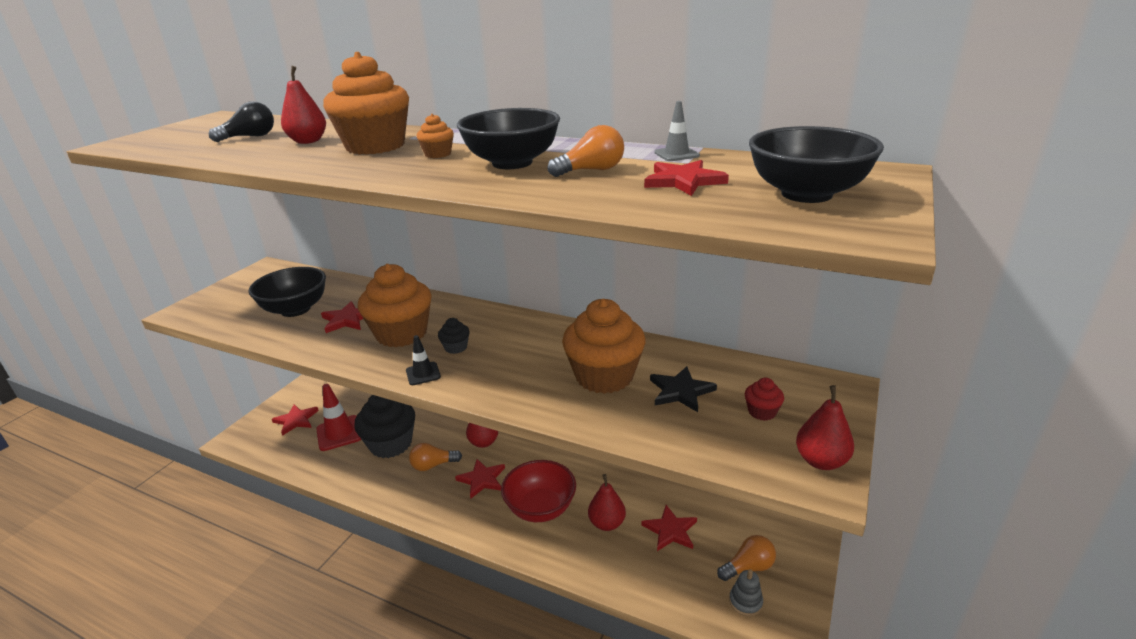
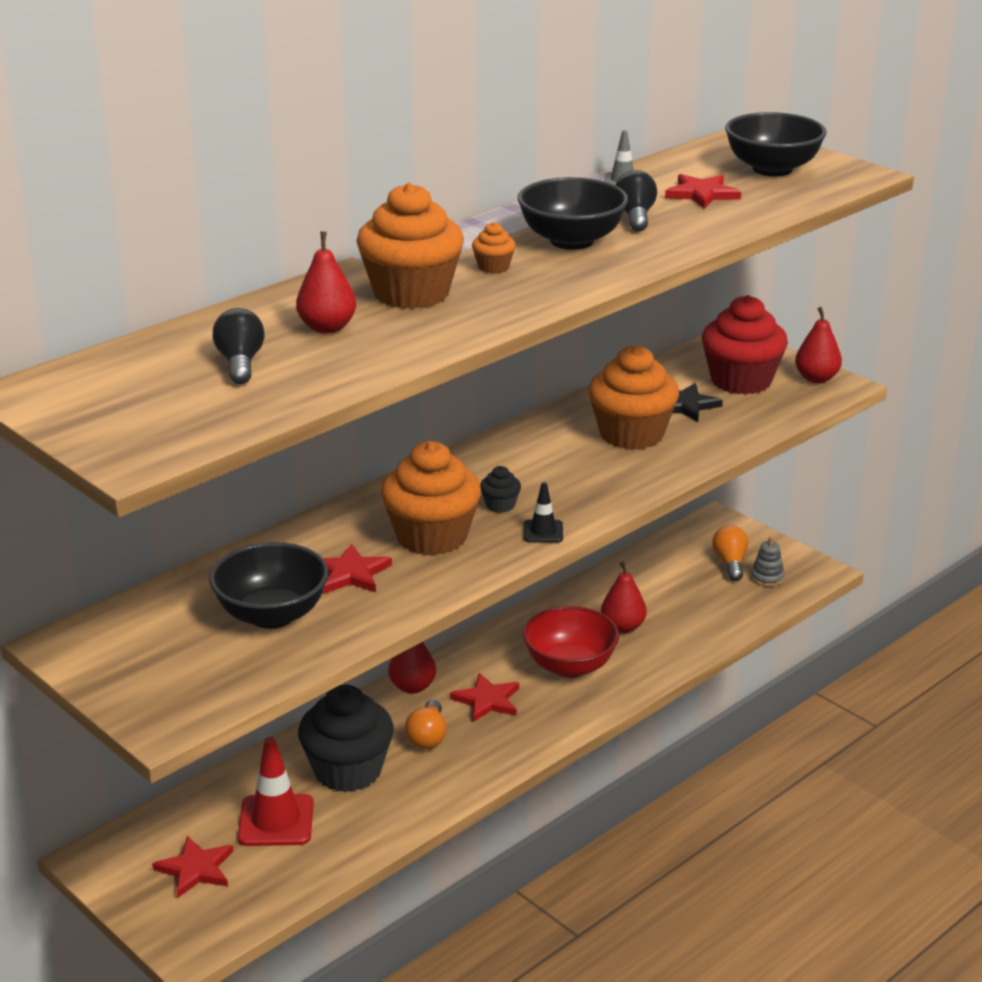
camera: 70 degrees left, 0 degrees up
orange light bulb [547,125,624,177] -> black light bulb [615,170,657,232]
red star [641,505,697,551] -> none
red cupcake [745,378,784,421] -> red cupcake [702,295,788,394], size x2.35

